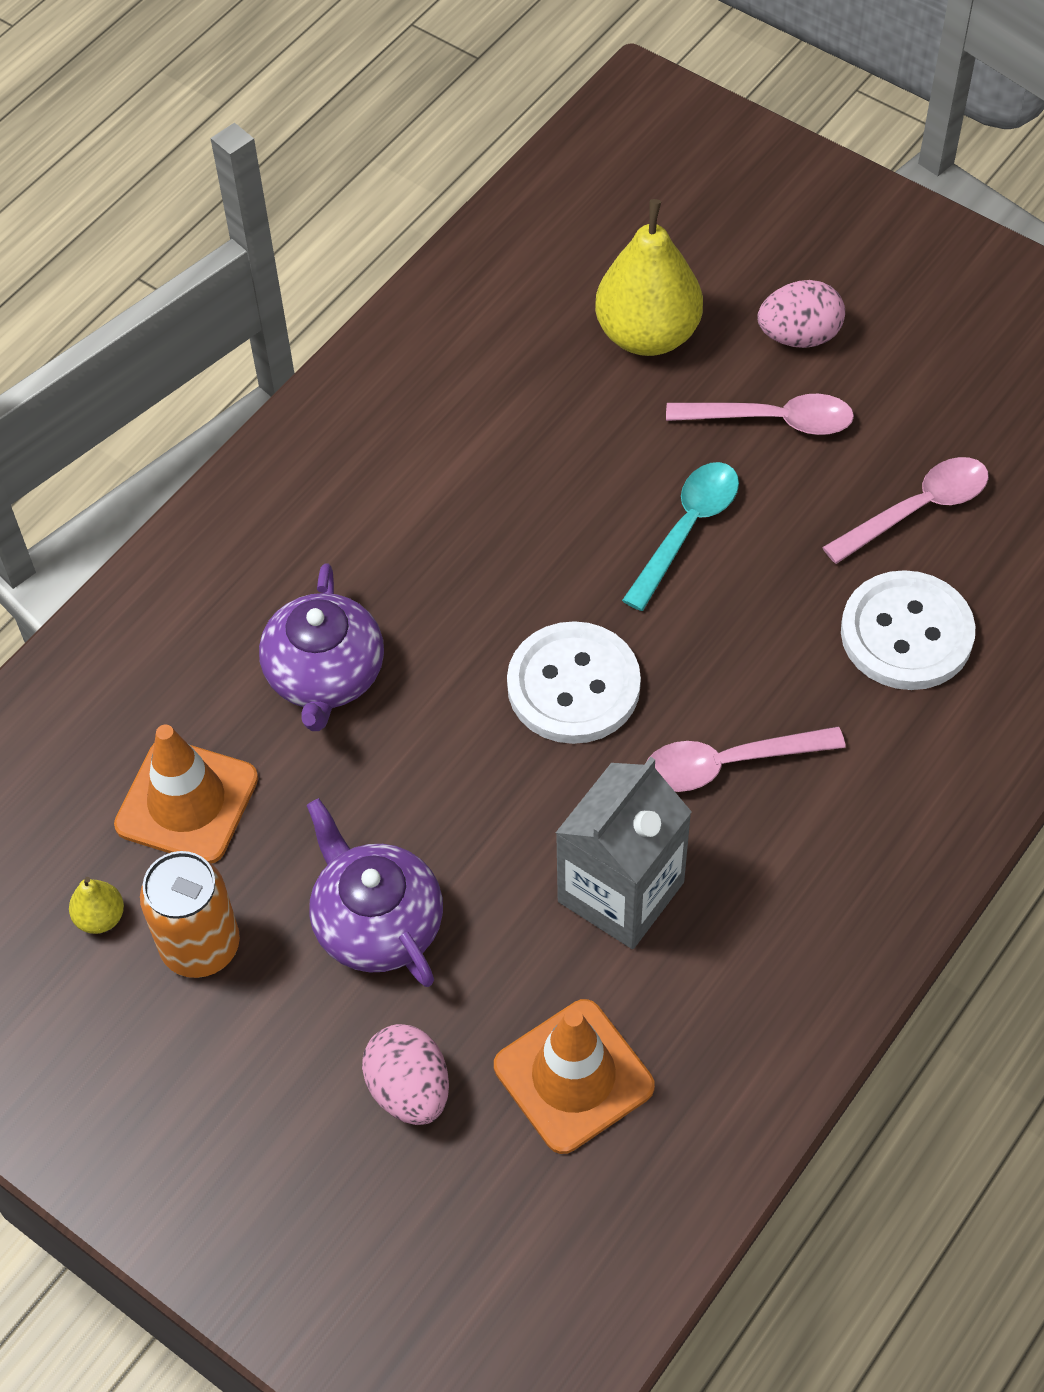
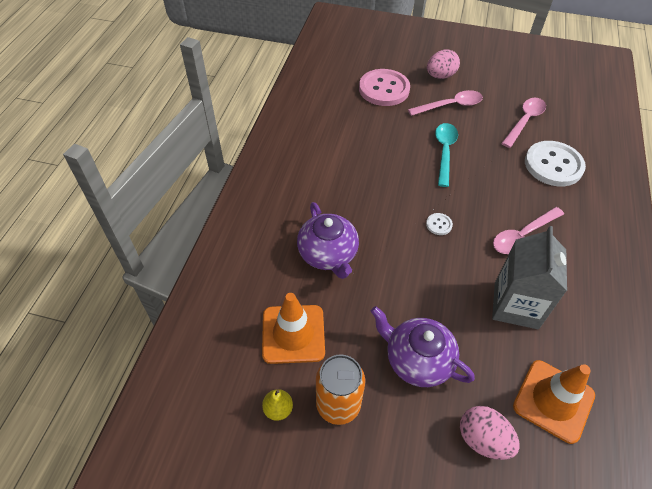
camera: 25 degrees left, 5 degrees down
white button [507,621,641,744] -> white button [426,213,453,235], size x0.42
yellow pear [595,199,703,356] -> pink button [359,69,410,106]

